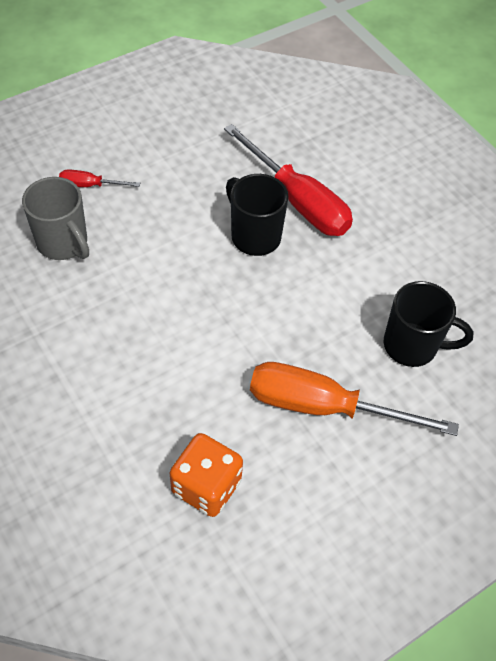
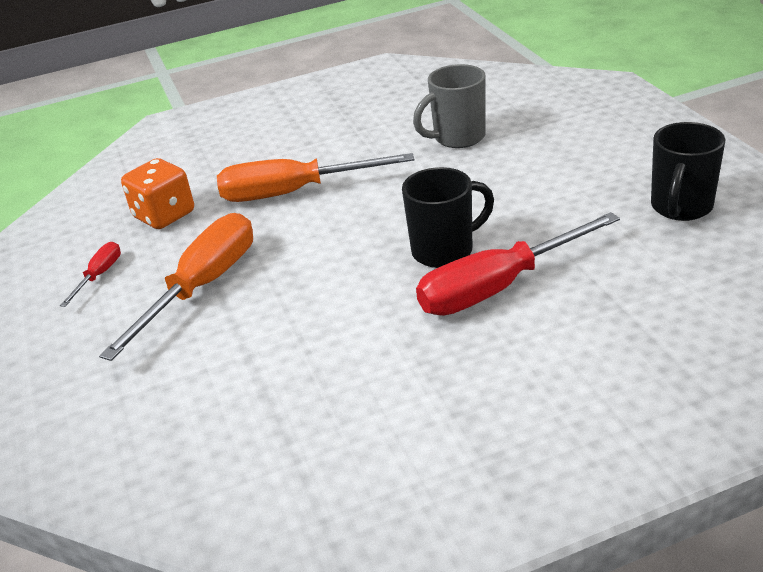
camera: 110 degrees right, 20 degrees down
red screwdriver [59,169,140,187] -> red screwdriver moved to [60,242,121,307]
black mug [384,281,474,367] -> black mug moved to [651,122,725,221]
none -> orange screwdriver [217,153,414,202]

